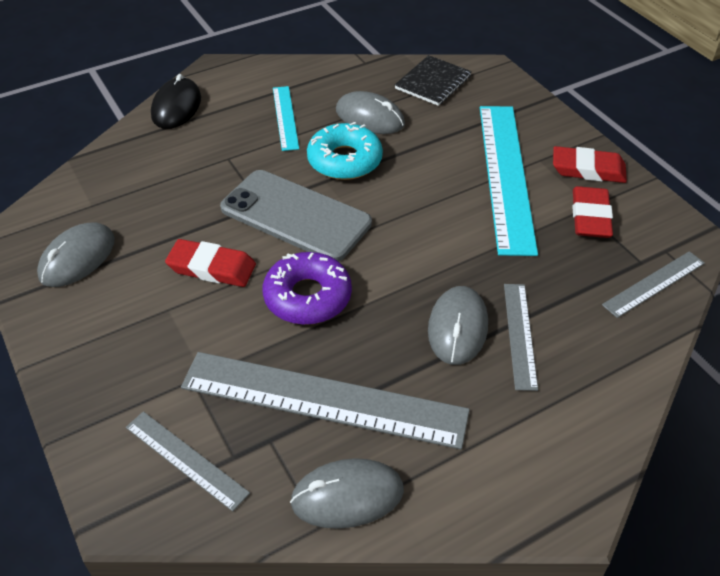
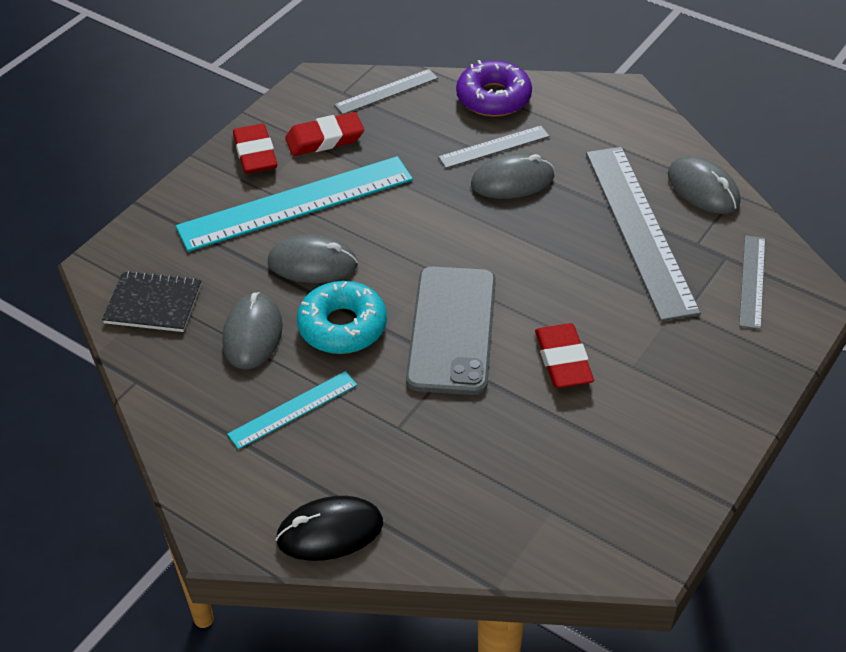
camera: 115 degrees left, 0 degrees up
grey mouse [37,223,115,287] -> grey mouse moved to [268,235,358,283]
purple donut [263,252,352,325] -> purple donut moved to [456,60,532,117]
grey ruler [602,251,705,318] -> grey ruler turned 60 degrees counterclockwise [334,69,438,115]

